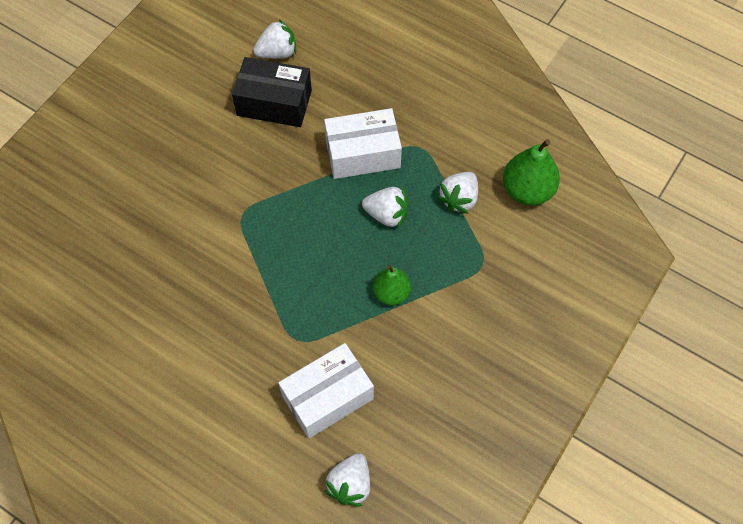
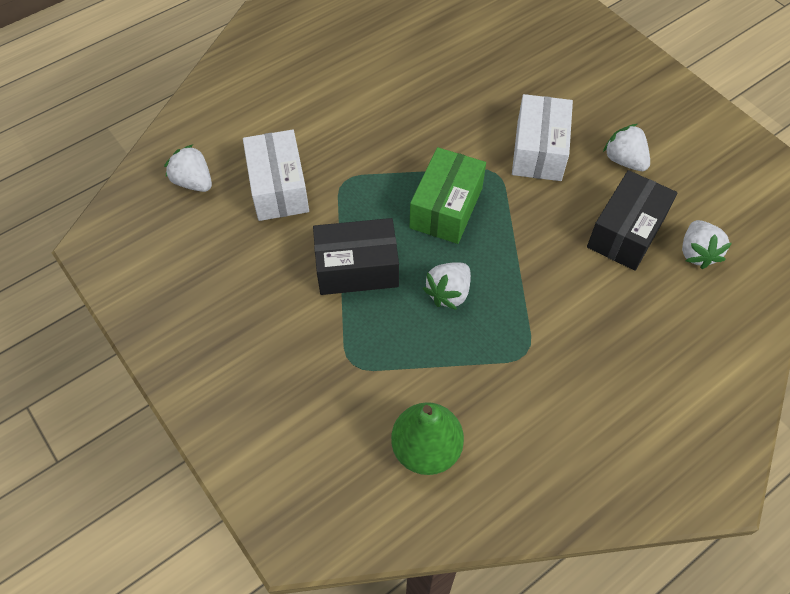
camera: 110 degrees right, 5 degrees down
white box [324,108,402,179] -> white box moved to [512,94,573,181]
green pear [372,265,411,306] -> black box [313,218,399,295]
white strawberry [437,172,478,214] -> white strawberry moved to [603,124,650,171]
none -> green box [410,147,486,244]

